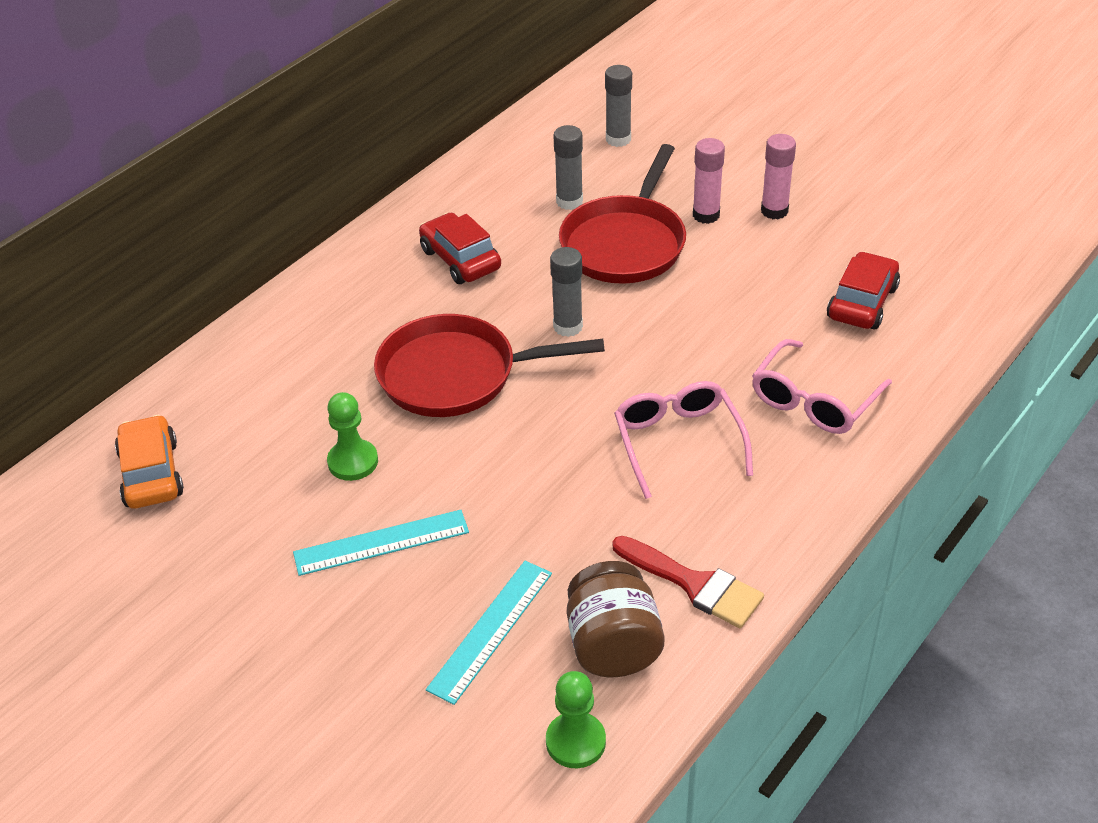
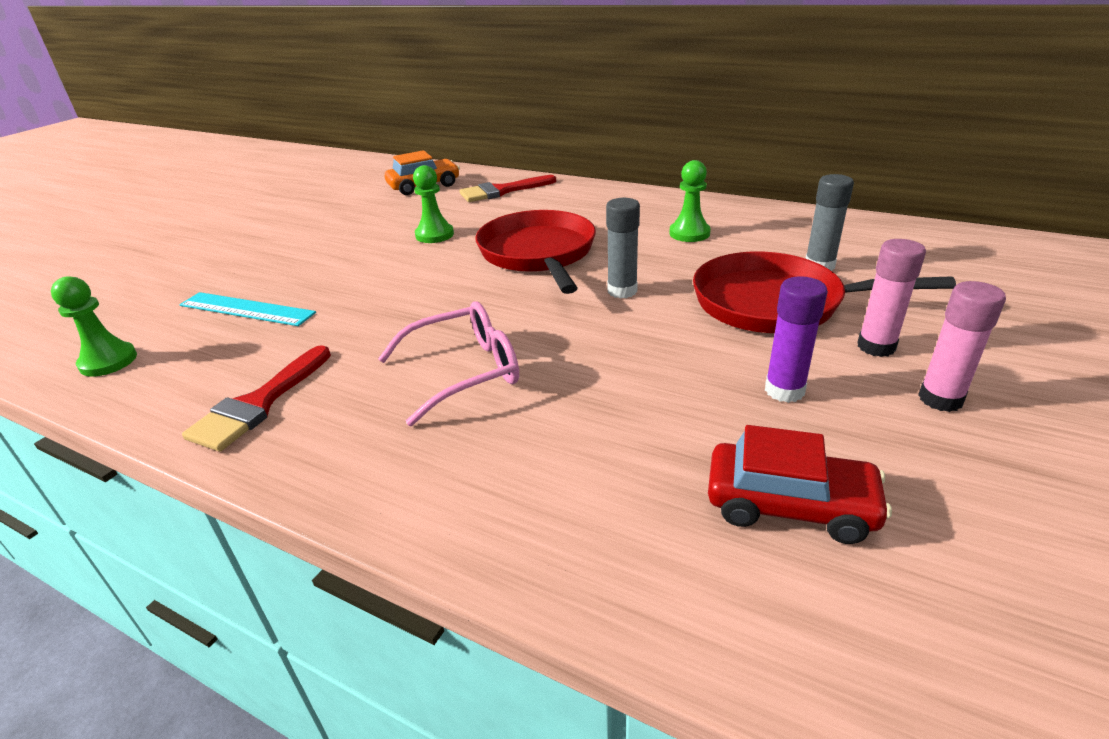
camera: 80 degrees right, 10 degrees down
turquoise ruler [293,510,469,576] -> none
red car [419,212,501,284] -> green pawn [669,160,711,242]
brown jar [567,561,665,677] -> none
grey glue stick [605,65,632,147] -> none
pink glasses [752,339,892,434] -> none
none -> red brush [459,175,556,202]
none -> purple glue stick [765,276,828,403]

